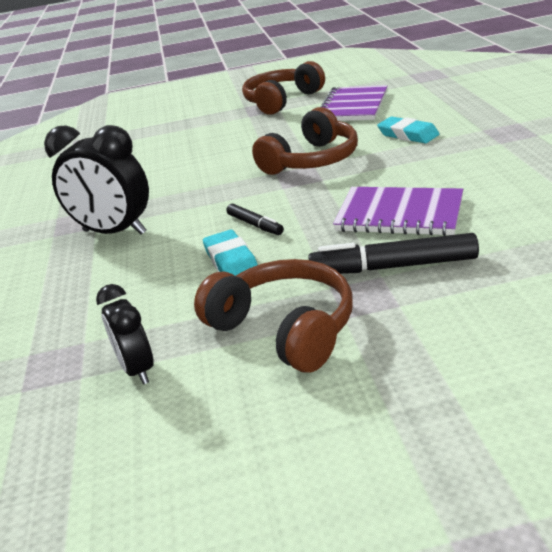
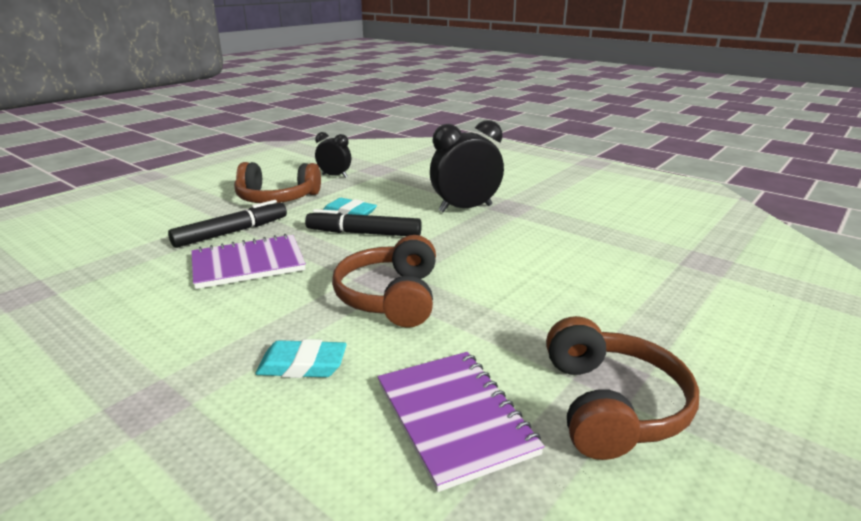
camera: 135 degrees right, 5 degrees down
black marker [226,204,284,235] -> black marker [305,209,422,236], size x1.80

